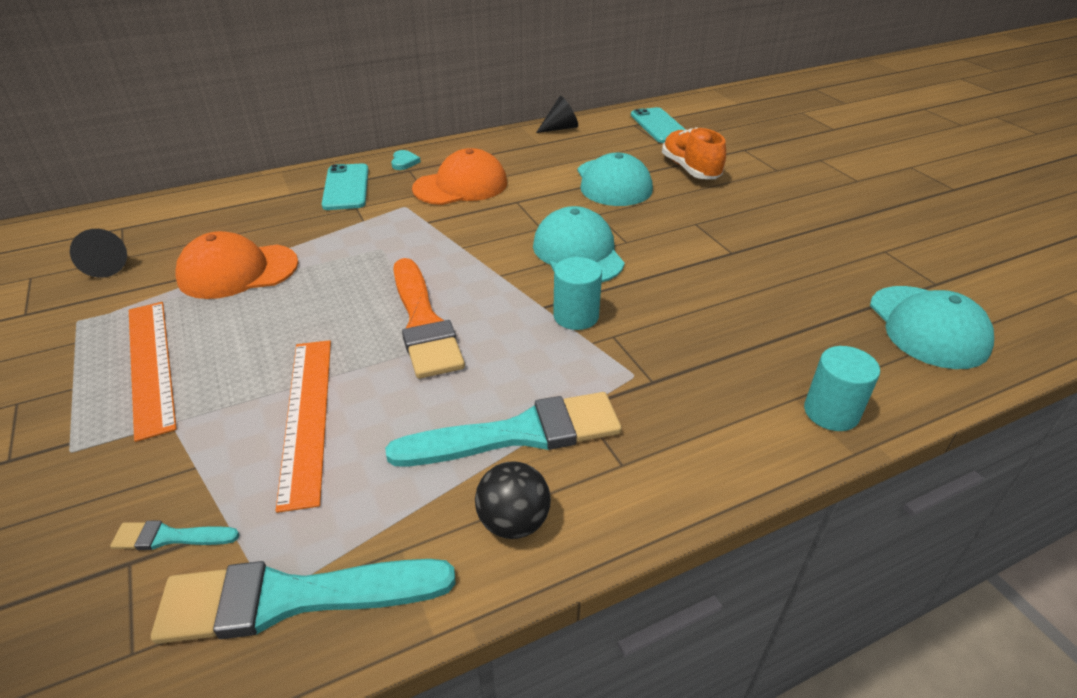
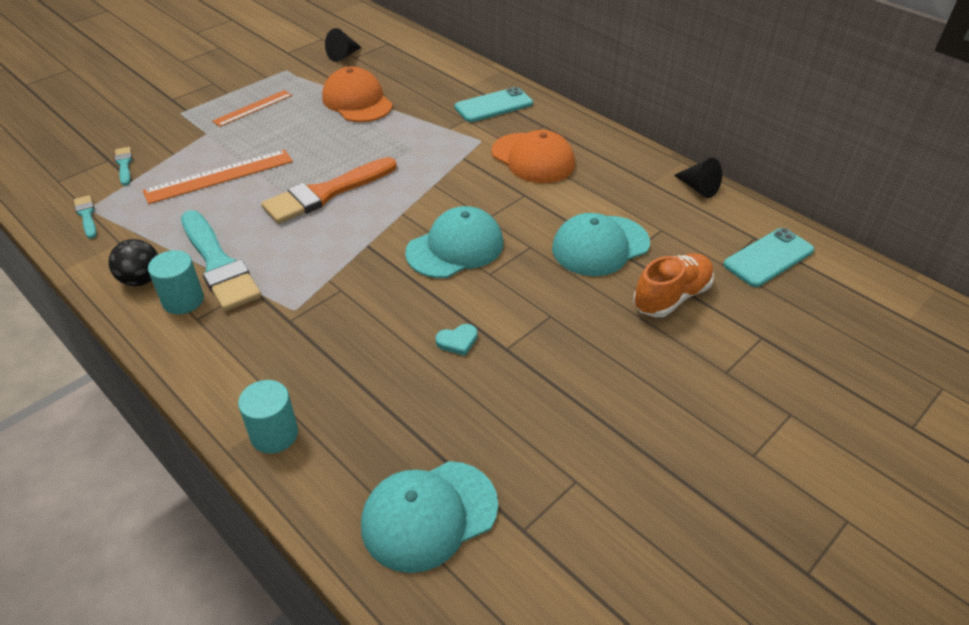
camera: 70 degrees right, 5 degrees up
orange ruler [129,302,177,442] -> orange ruler [212,90,292,127], size x0.65
turquoise brush [151,559,456,644] -> turquoise brush [74,195,97,239], size x0.45
turquoise heart [391,150,421,170] -> turquoise heart moved to [435,324,478,356]
turquoise cylinder [553,257,602,330] -> turquoise cylinder moved to [148,250,204,314]

